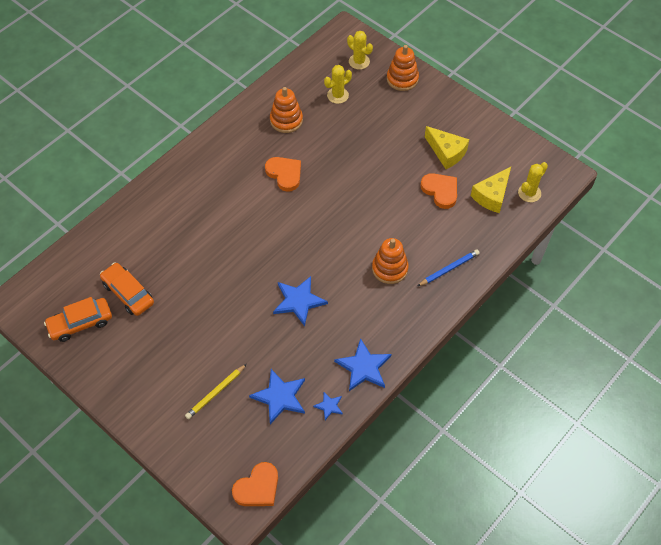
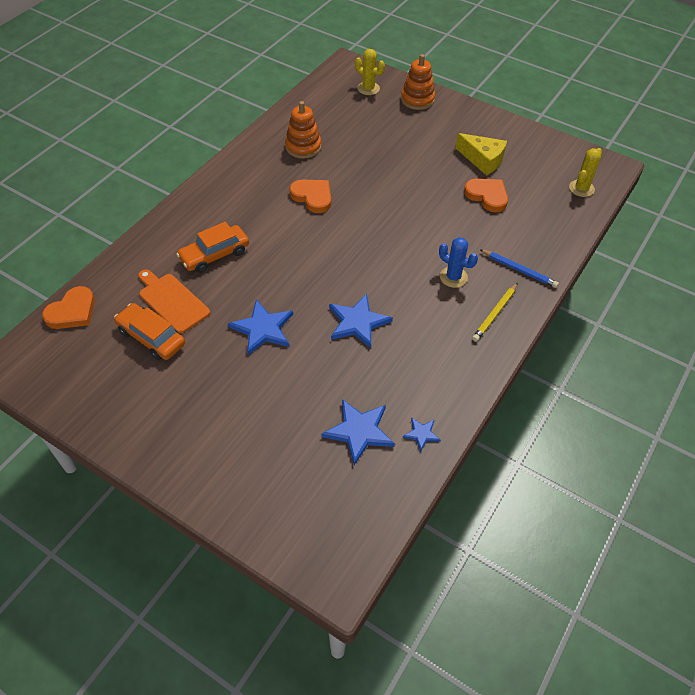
camera: 10 degrees left, 5 degrees down
orange car [44,297,112,342] -> orange car moved to [176,222,249,273]
yellow pencil [185,364,247,419] -> yellow pencil moved to [472,283,518,342]
orange heart [232,462,278,506] -> orange heart moved to [42,286,95,329]
yellow cactus [324,65,352,104] -> none
blue star [334,338,391,391] -> blue star moved to [228,299,293,355]
orange stacking toy [372,238,409,284] -> blue cactus [439,237,478,288]
blue pencil [418,249,480,286] -> blue pencil turned 75 degrees clockwise [480,249,559,288]
yellow cheese [471,167,511,213] -> none
none -> orange cutting board [138,270,210,334]

